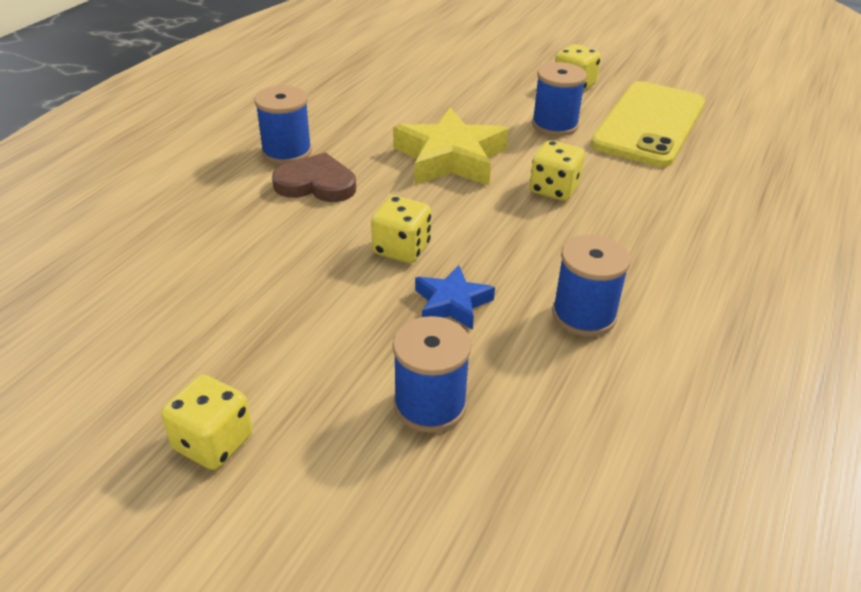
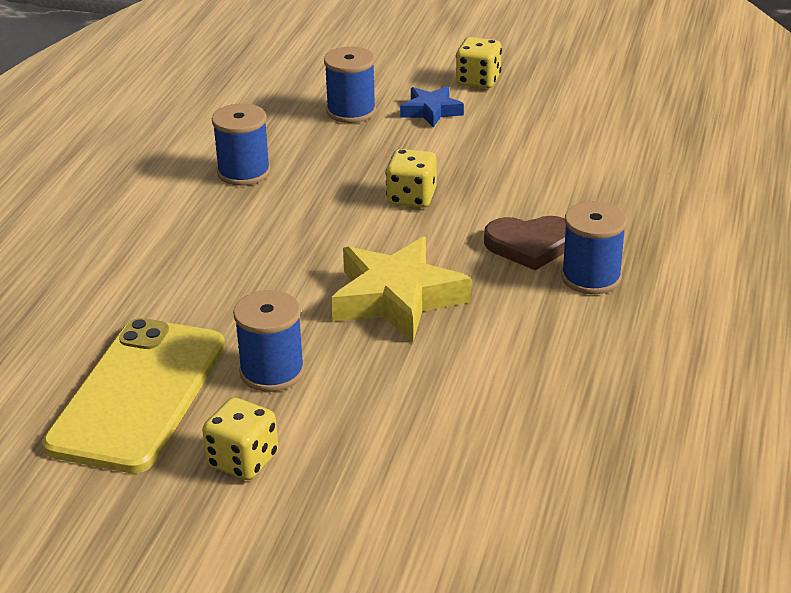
camera: 170 degrees right, 5 degrees down
blue star [415,265,495,330] -> blue star moved to [400,86,464,128]
yellow dice [530,140,585,201] -> none

